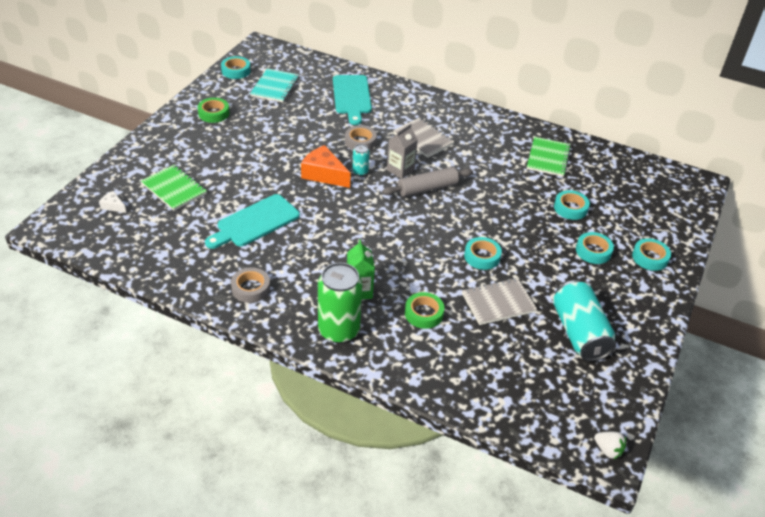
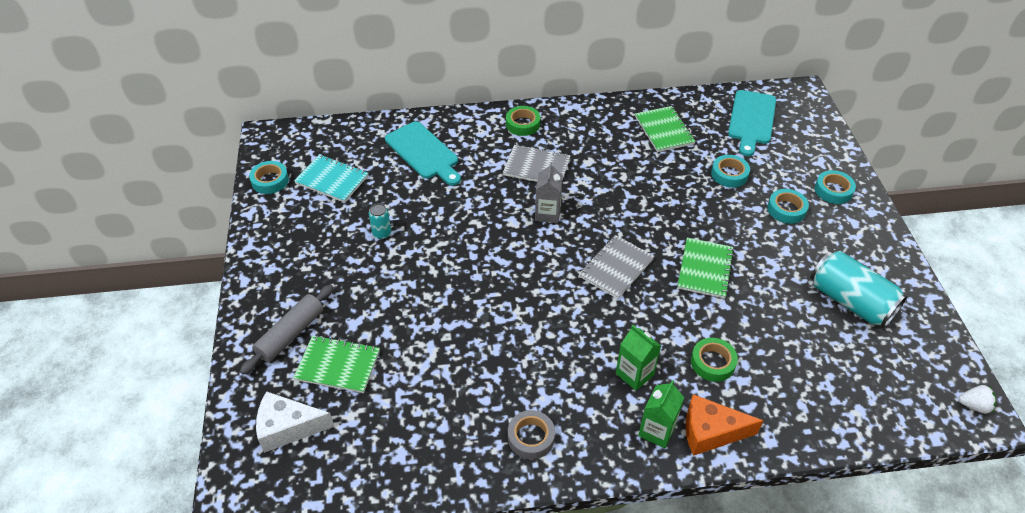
camera: 30 degrees left, 5 degrees up
white cheese [99,191,126,213] -> white cheese [256,391,335,453], size x2.02
green tape [198,98,229,123] -> green tape moved to [506,106,540,136]
turquoise cutting board [205,194,300,249] -> turquoise cutting board moved to [728,90,776,156]
turquoise notebook [250,68,299,102] -> turquoise notebook turned 45 degrees counterclockwise [294,155,368,203]
orange cheese [301,145,351,188] -> orange cheese moved to [685,394,764,456]
green can [318,263,362,343] -> green carton [638,380,684,448]
grey tape [345,125,377,150] -> none
turquoise can [352,144,369,176] -> turquoise can moved to [369,203,391,239]
grey rolling pin [382,167,473,197] -> grey rolling pin moved to [240,284,334,375]
grey notebook [462,278,537,325] -> grey notebook moved to [579,235,654,299]
turquoise tape [464,237,502,270] -> green notebook [677,238,734,299]

